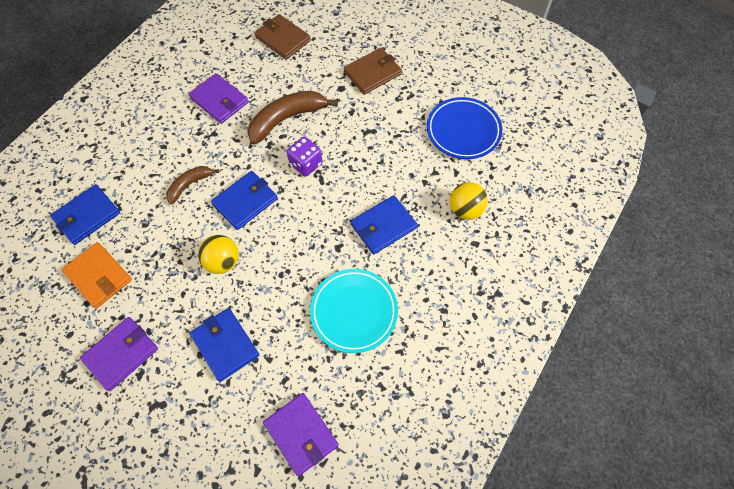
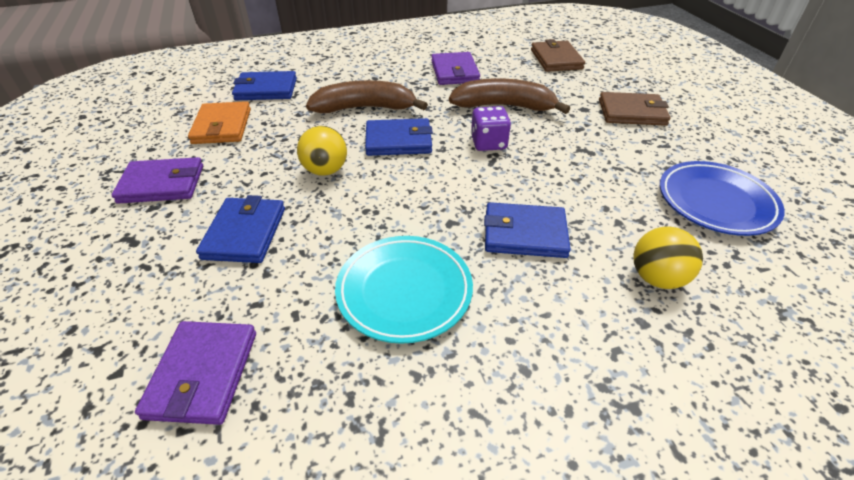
camera: 40 degrees right, 20 degrees down
brown banana [166,166,219,205] -> brown banana [306,80,428,113], size x1.74

